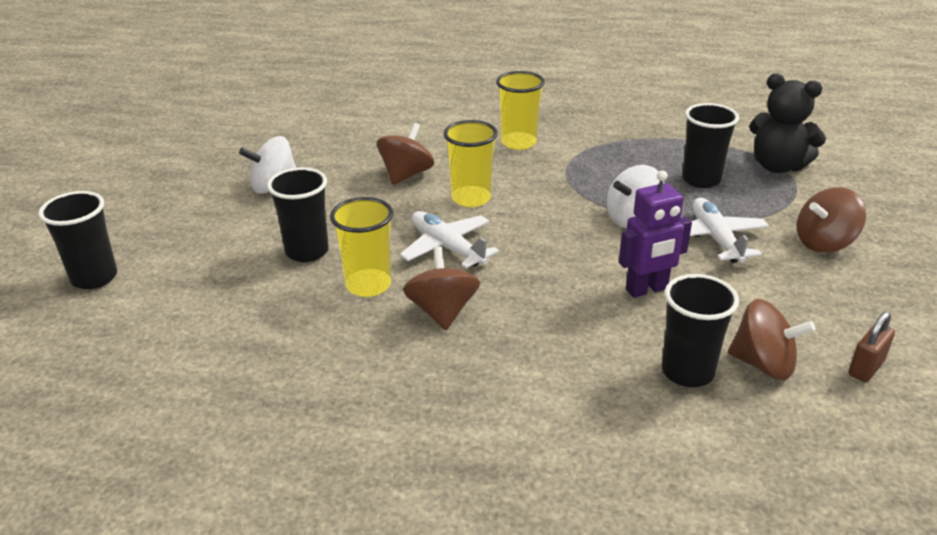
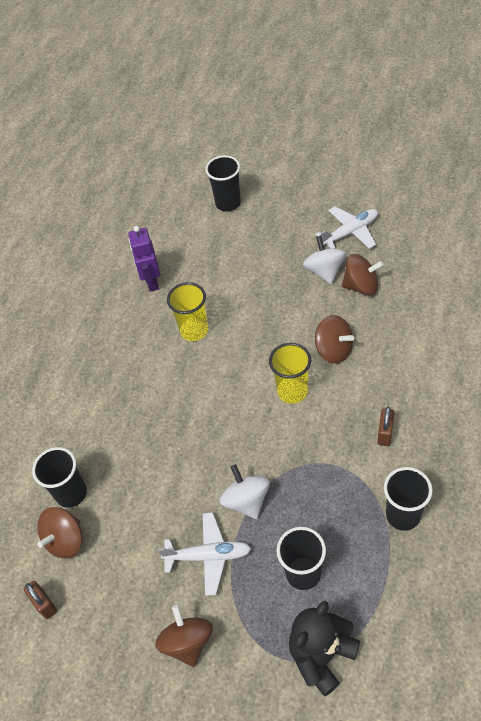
camera: 105 degrees right, 20 degrees up
black cup [267,167,329,262] -> black cup moved to [384,467,433,531]
white plane [400,211,499,268] -> white plane moved to [316,206,378,249]
brown spinning top [403,246,480,330] -> brown spinning top moved to [342,254,384,296]
yellow cup [496,71,545,150] -> brown padlock [377,407,395,446]
purple robot [619,171,692,298] -> purple robot moved to [128,226,160,292]

